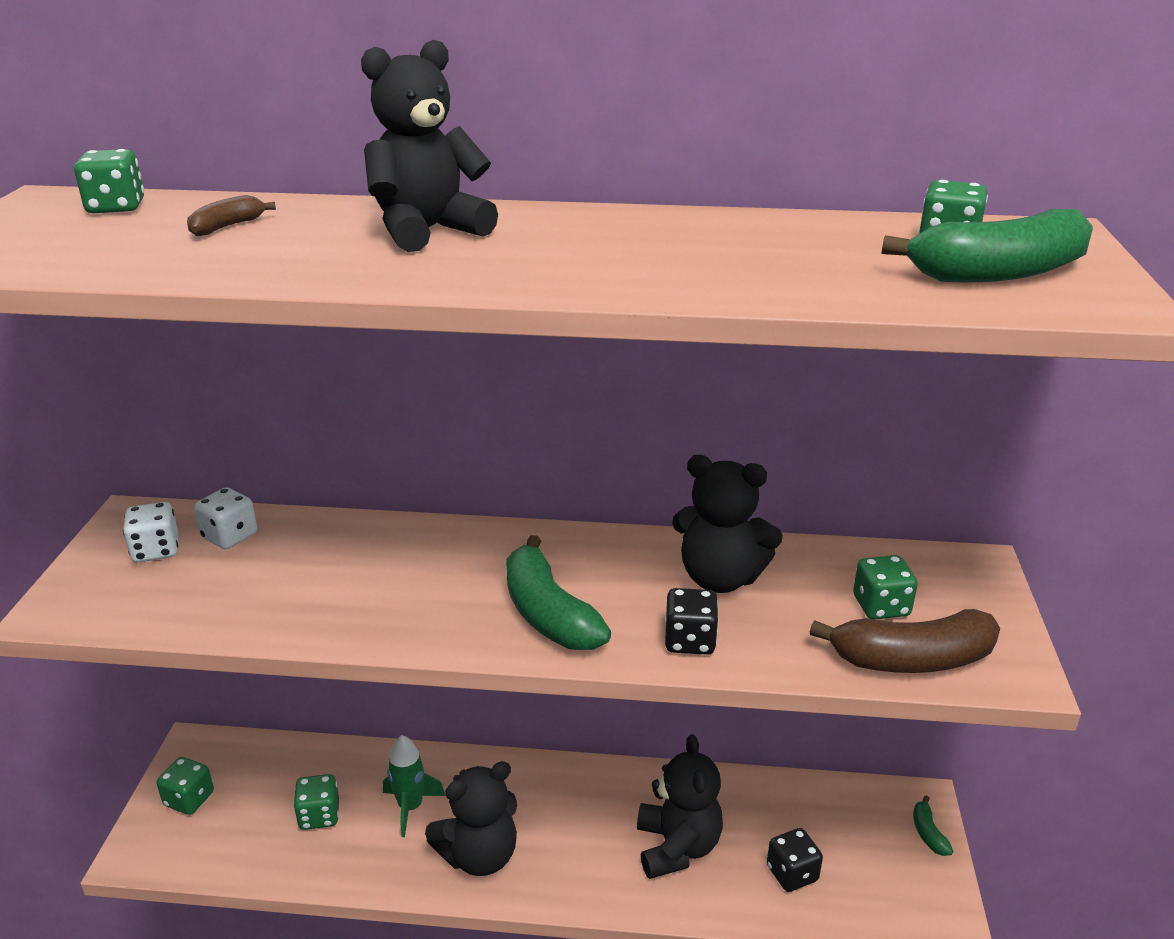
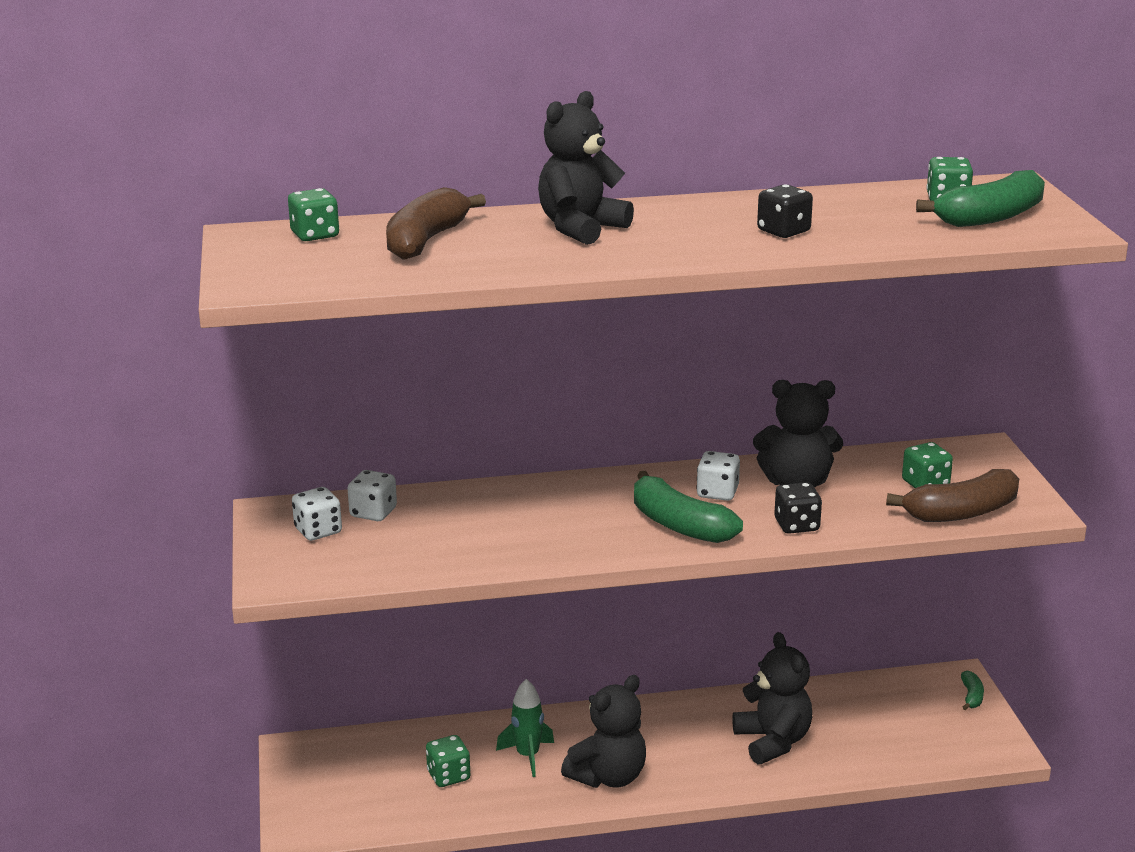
camera: 15 degrees left, 5 degrees down
green dice [156,757,214,815] -> none
brown banana [187,195,276,236] -> brown banana [386,187,486,260], size x2.08
black dice [767,828,823,892] -> black dice moved to [757,184,813,238]
green banana [913,796,953,856] -> green banana turned 150 degrees counterclockwise [961,671,984,710]
none -> white dice [696,451,740,501]

